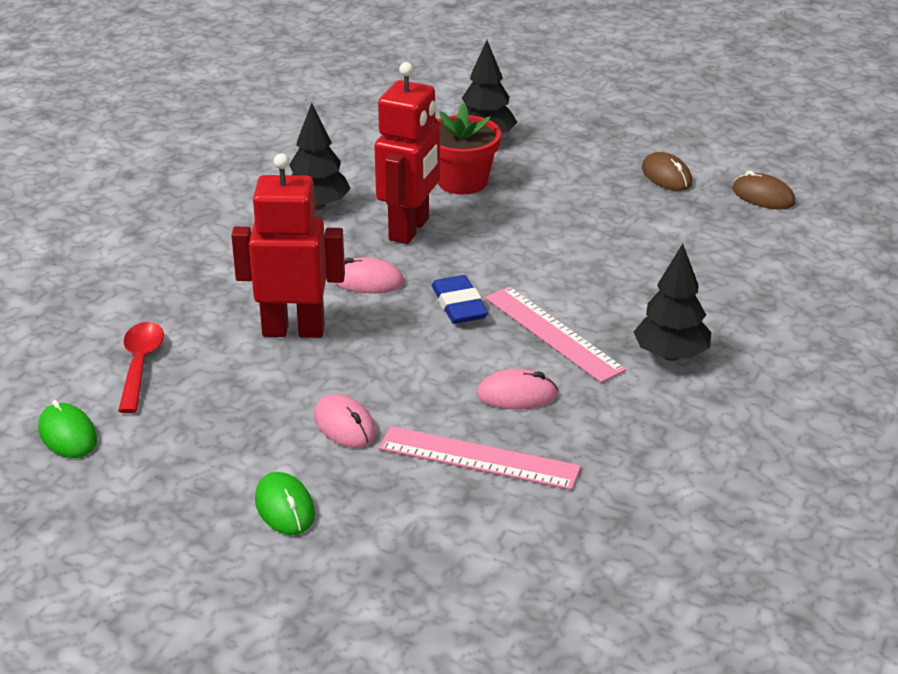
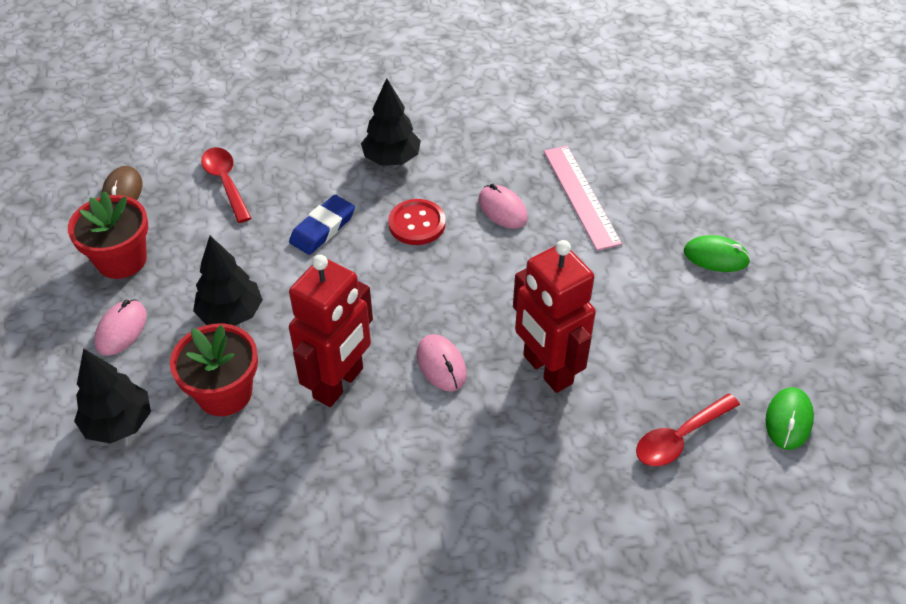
camera: 125 degrees left, 15 degrees up
green mouse [255,472,315,535] -> green mouse turned 75 degrees clockwise [684,235,751,272]
black tree [289,103,351,210] -> black tree moved to [193,236,263,326]
pink mouse [314,394,376,448] -> pink mouse moved to [94,299,147,356]
red robot [374,62,440,244] -> red robot turned 135 degrees clockwise [289,254,373,407]
blue eraser [432,275,488,324] -> blue eraser moved to [289,195,355,255]
pink ruler [485,286,626,383] -> red button [388,199,446,245]
brown mouse [642,152,692,191] -> red flower pot [68,191,148,279]
none -> red spoon [201,147,251,223]

